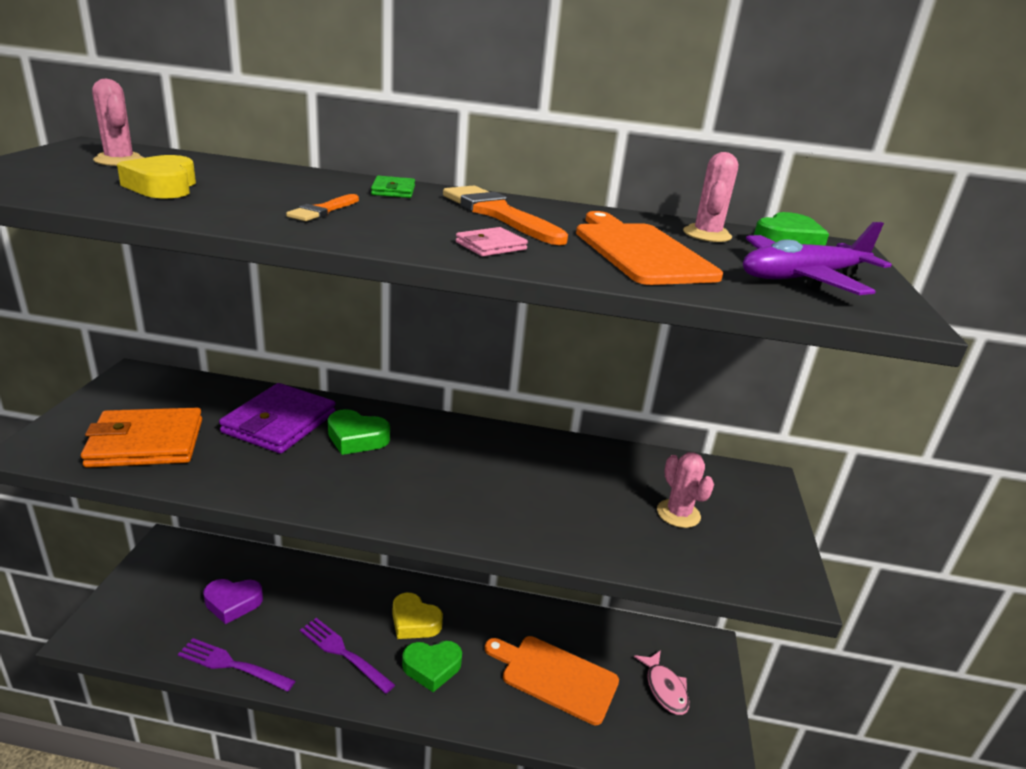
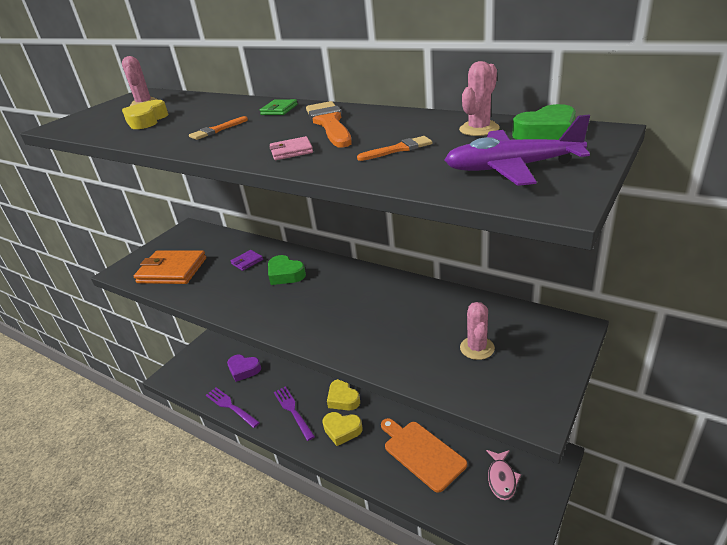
camera: 30 degrees right, 5 degrees up
purple wallet [219,383,336,454] -> purple wallet [231,250,263,271], size x0.46
green heart [402,641,462,692] -> yellow heart [323,412,363,446]
orange cutting board [576,211,723,285] -> orange brush [357,136,433,161]

